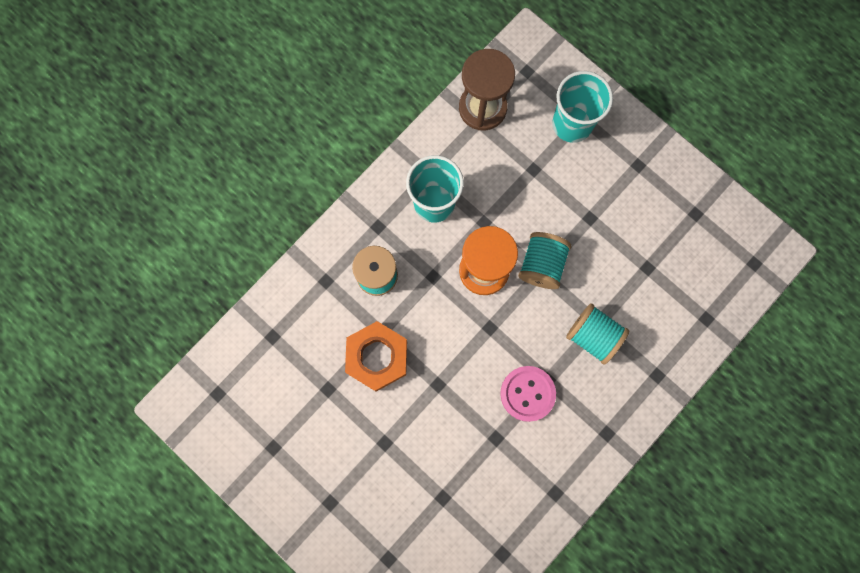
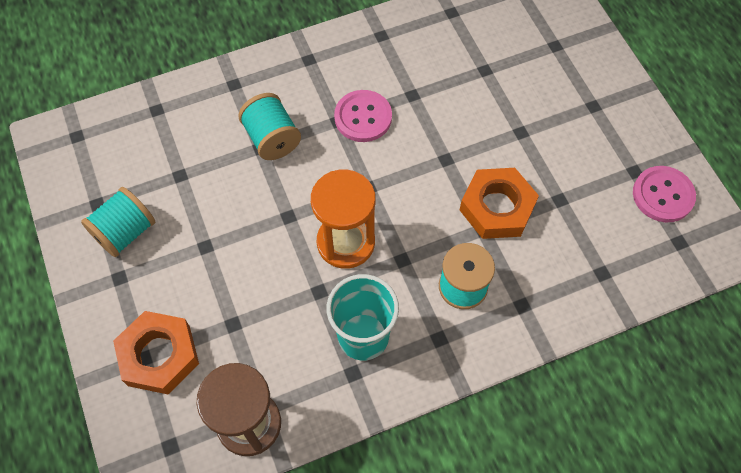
camera: 155 degrees left, 15 degrees down
turquoise spool [518,232,572,289] -> turquoise spool moved to [81,187,155,257]
turquoise cup [552,71,613,143] -> orange nut [113,311,199,394]
none -> pink button [633,166,696,222]

